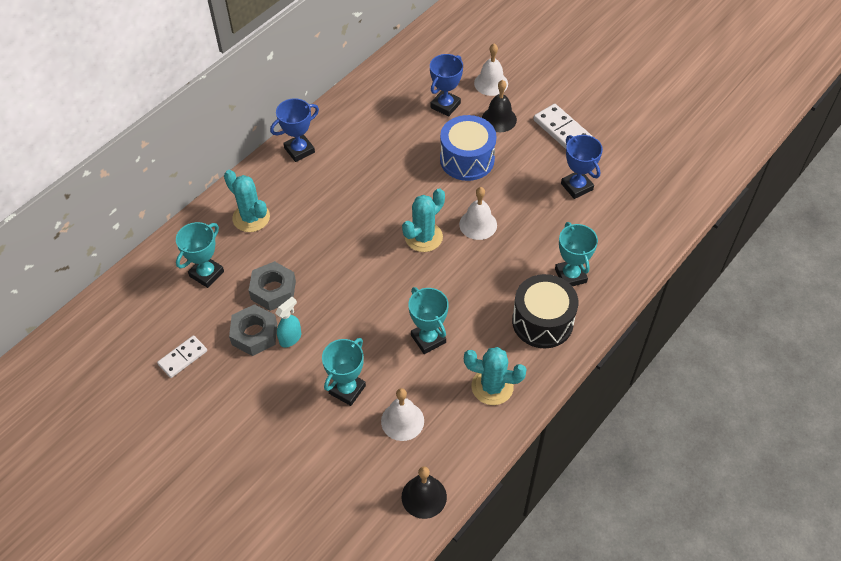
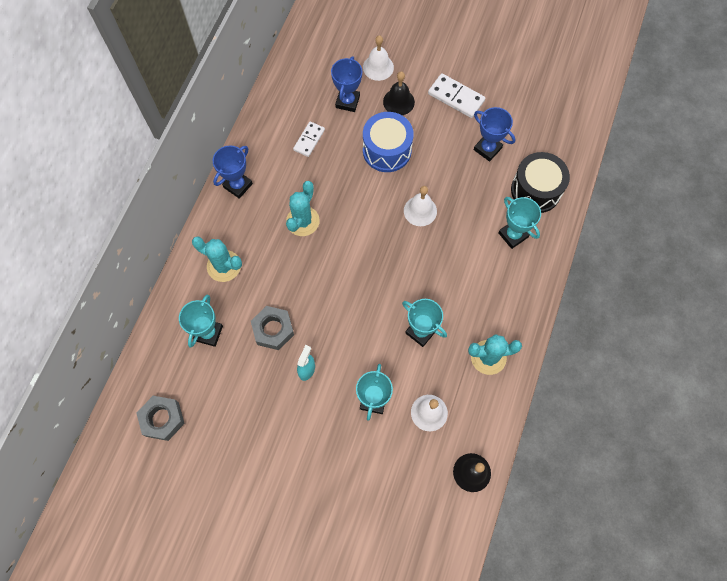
camera: 20 degrees left, 15 degrees up
white domino [157,335,207,378] -> white domino moved to [293,121,325,157]
grey nut [229,304,277,356] -> grey nut moved to [136,396,185,441]
turquoise cactus [402,188,445,252] -> turquoise cactus moved to [286,181,320,236]
black drum [512,274,578,348] -> black drum moved to [511,152,570,213]

